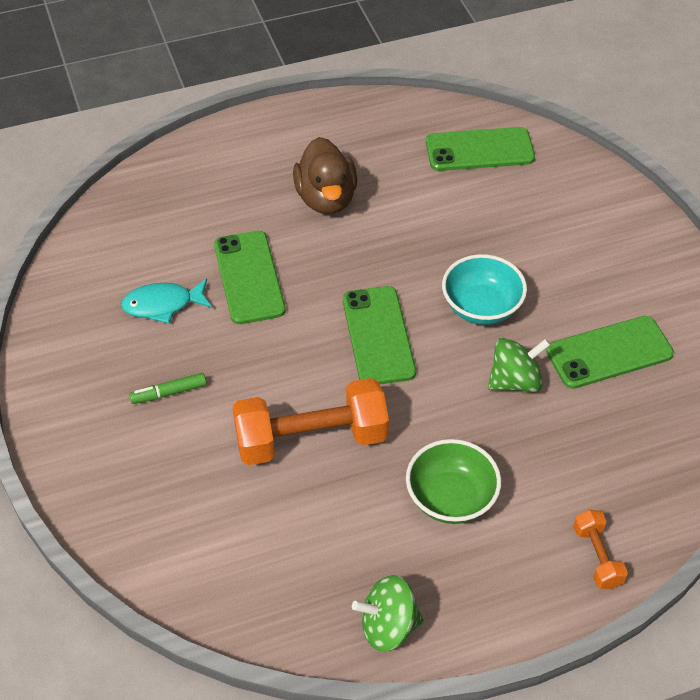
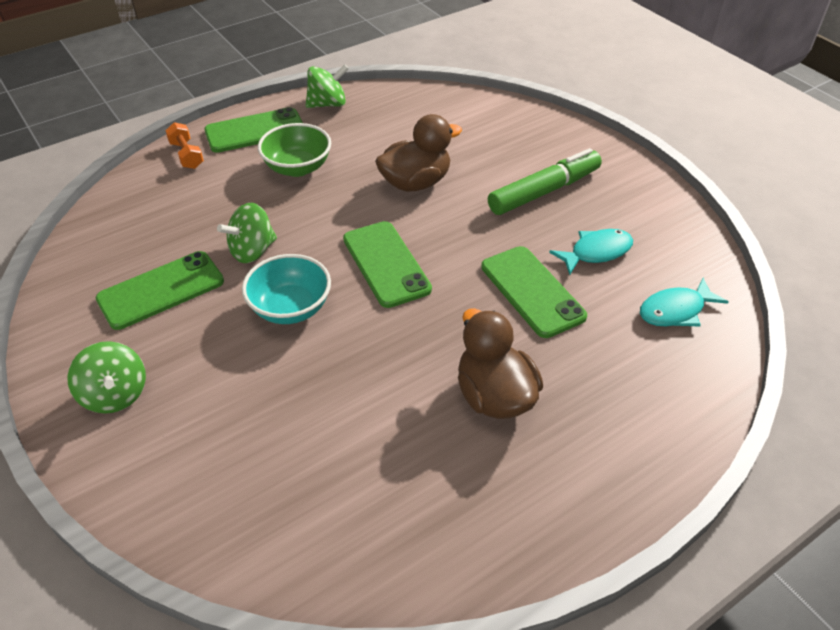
camera: 165 degrees right, 5 degrees down
green marker [129,373,207,404] -> green marker [488,148,602,215], size x2.04
orange dumbbell [232,378,389,465] -> brown duck [375,114,462,192]
green phone [426,127,535,171] -> green phone moved to [204,107,303,153]
none -> green spinning top [67,341,146,414]
none -> turquoise fish [640,278,729,326]

